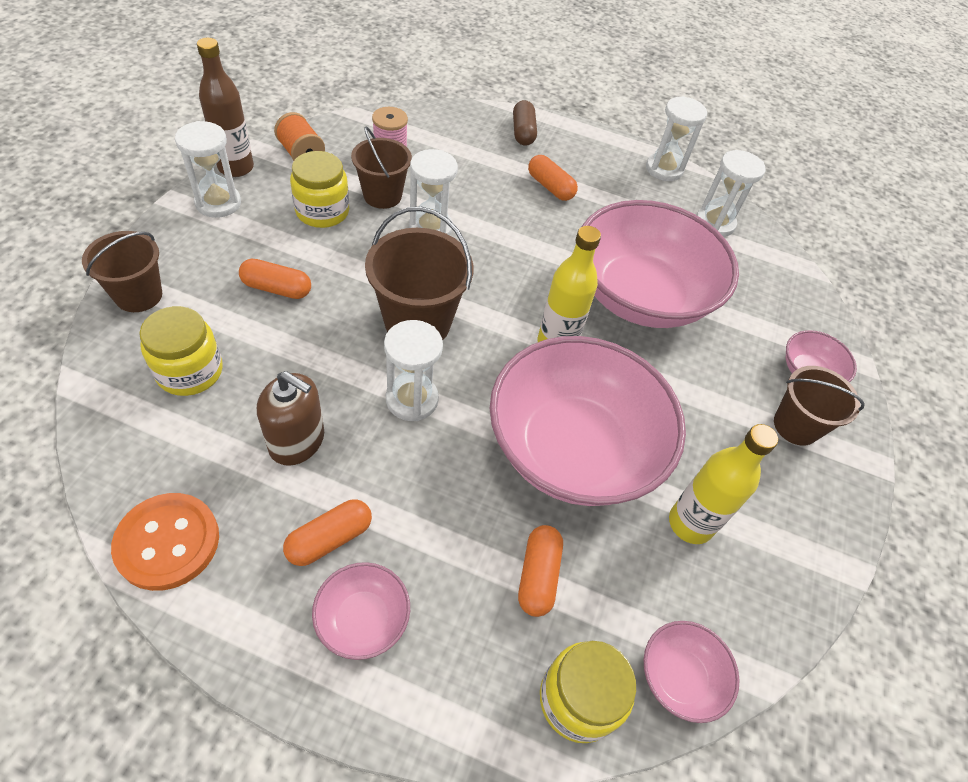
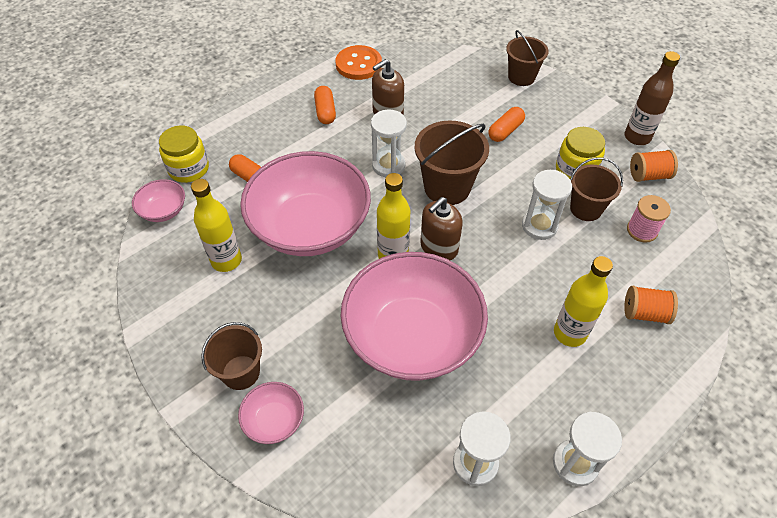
camera: 125 degrees right, 0 degrees up
yellow jar [139,306,223,396] -> none
white hourglass [175,121,241,218] -> none
pink bowl [312,562,410,660] -> none
brown capsule [513,100,537,146] -> none
orange capsule [528,155,578,201] -> yellow bottle [554,256,613,347]
none -> brown soap dispenser [420,197,463,260]
none -> orange spool [624,286,678,324]

